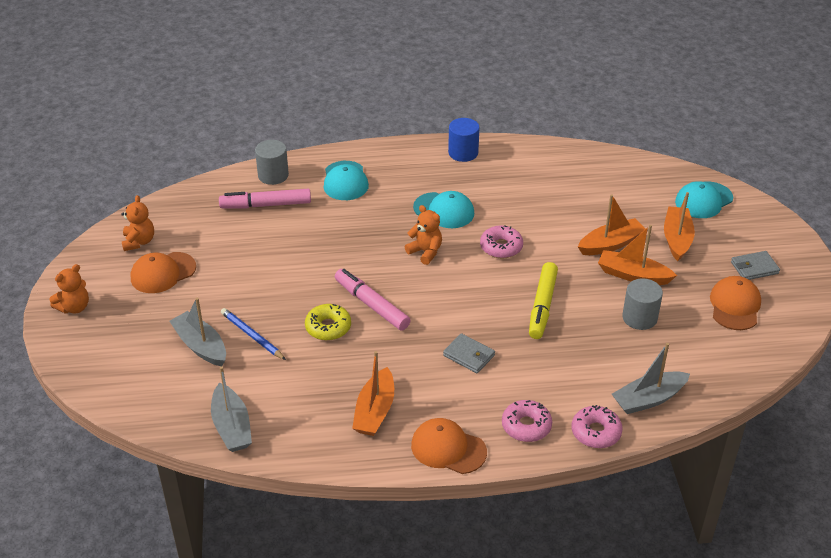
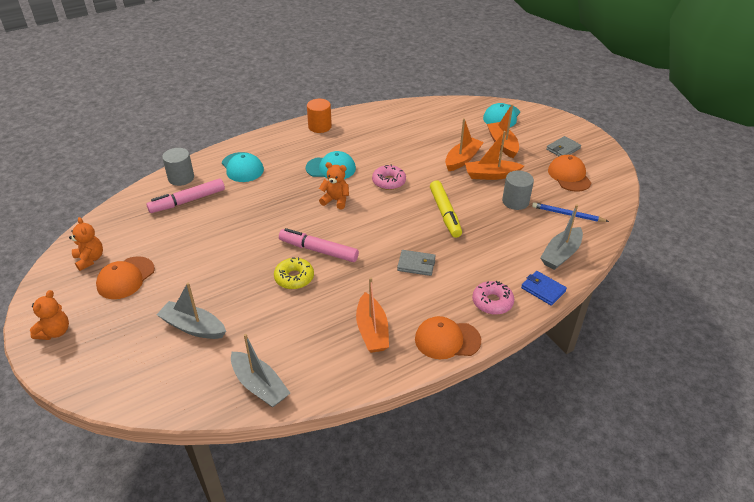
camera: 25 degrees left, 0 degrees up
blue pencil [221,308,286,360] -> blue pencil moved to [532,202,609,222]
blue cylinder [448,118,479,162] -> orange cylinder [307,99,332,133]
pink donut [572,405,623,448] -> blue wallet [521,271,567,306]

